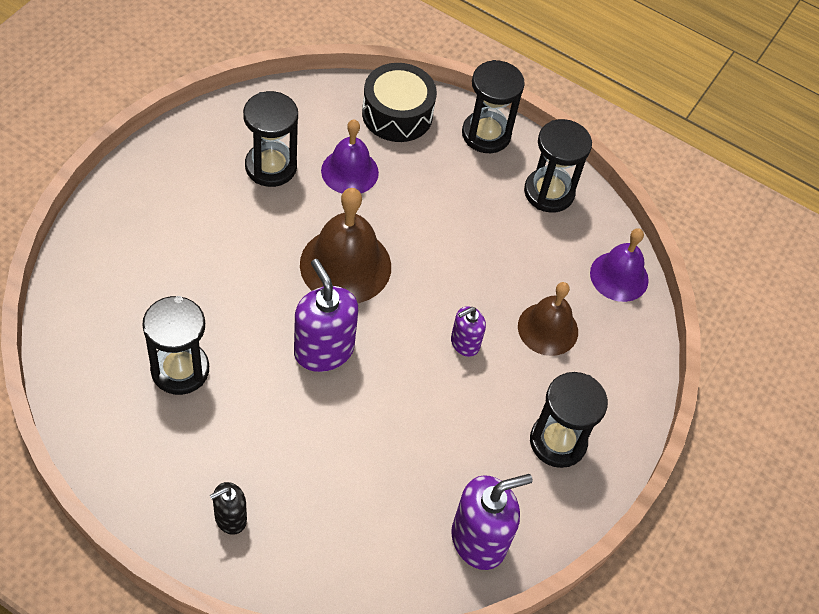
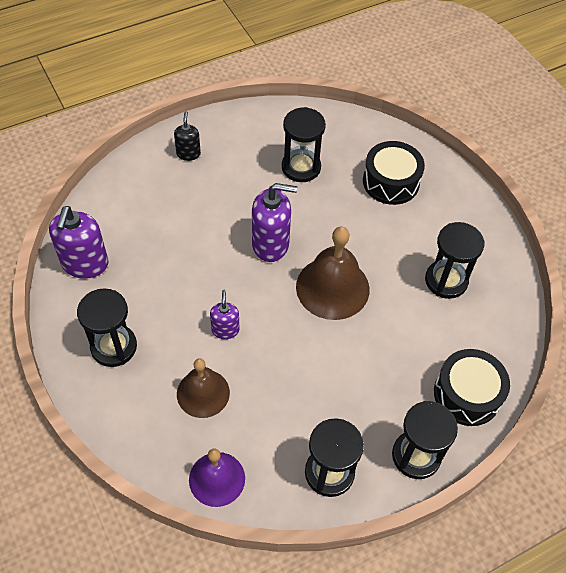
camera: 125 degrees right, 0 degrees up
purple bell [321,120,379,194] -> none
none -> black drum [363,141,425,205]

